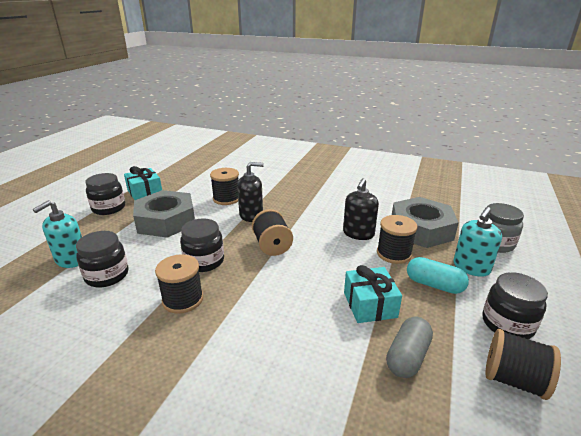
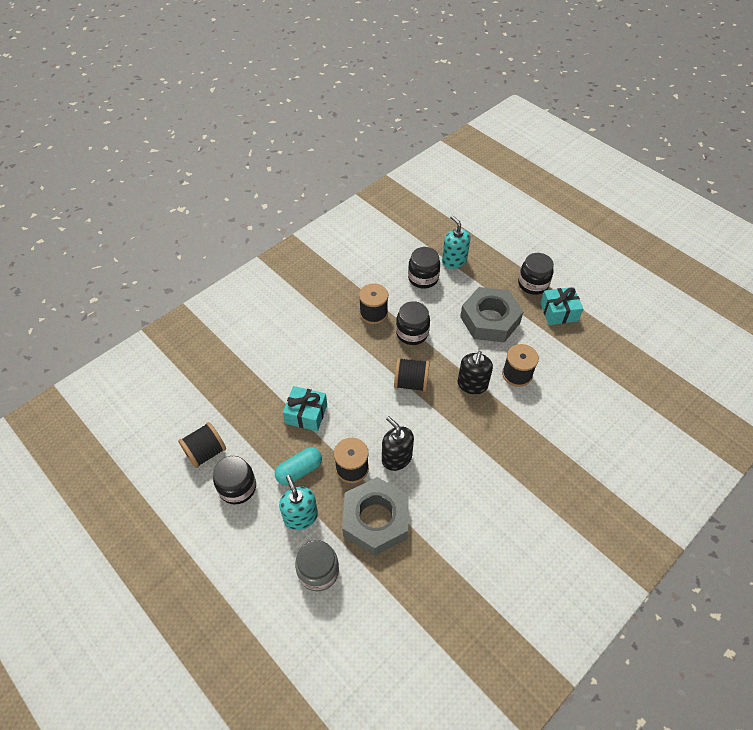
camera: 115 degrees right, 25 degrees up
grey capsule [386,317,433,378] -> none

